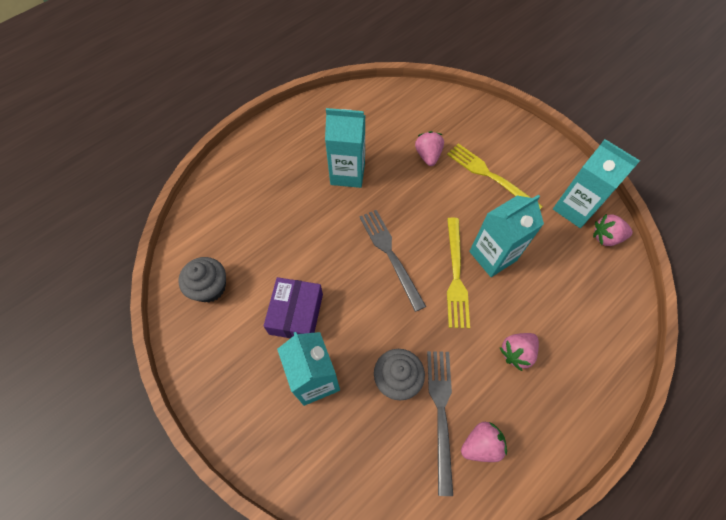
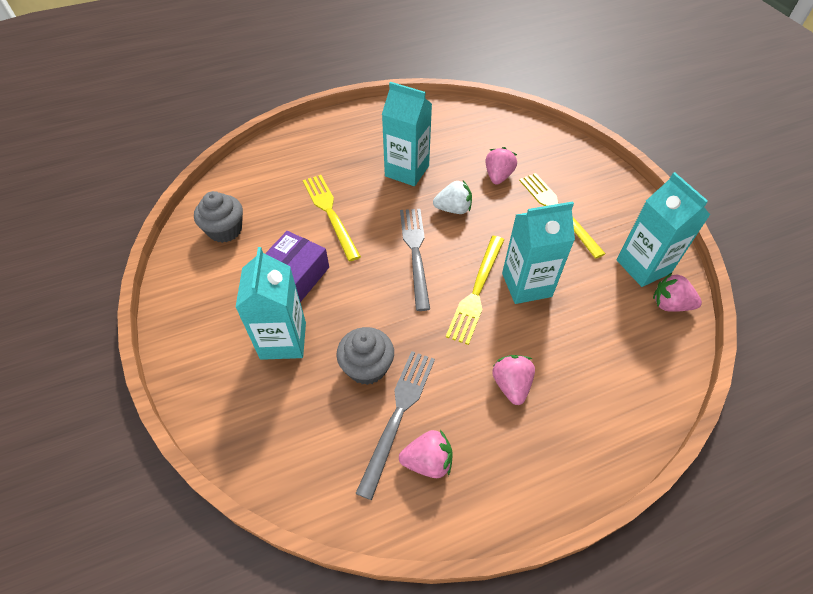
camera: 20 degrees right, 10 degrees down
pink strawberry [500,333,539,371] -> pink strawberry turned 105 degrees clockwise [492,355,535,405]
none -> yellow fork [303,175,361,261]
none -> white strawberry [433,181,472,214]

